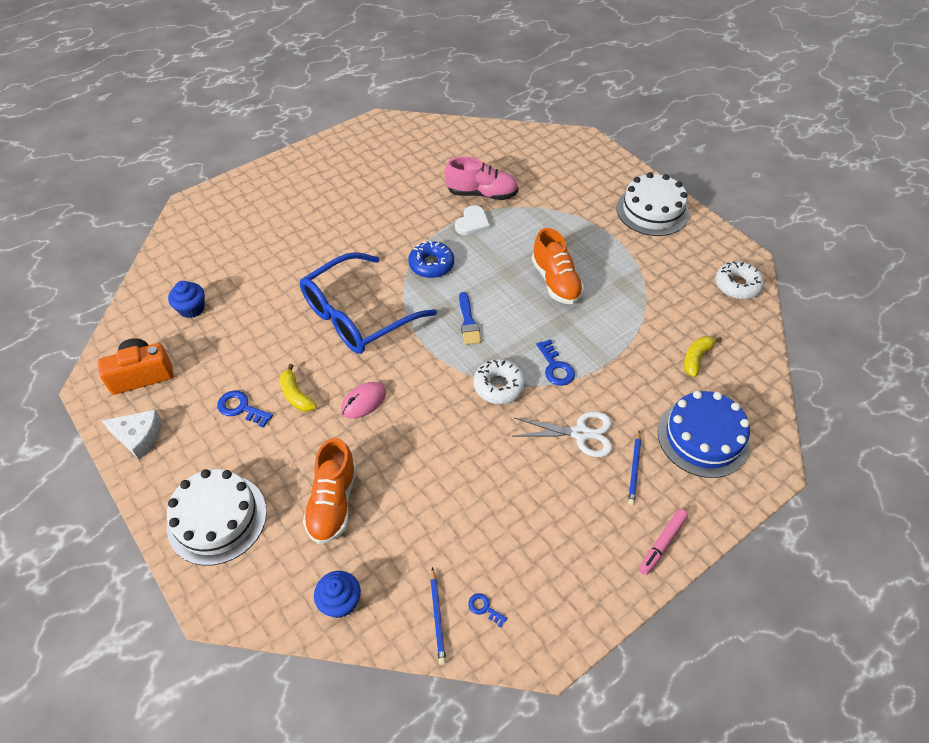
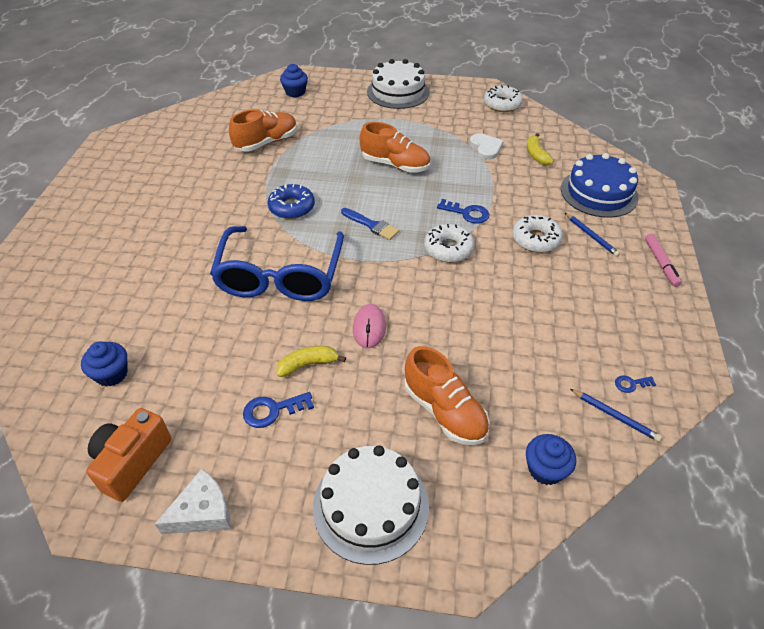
camera: 45 degrees left, 5 degrees down
yellow banana [280,364,317,412] -> yellow banana turned 150 degrees clockwise [276,346,346,377]
pink shoe [445,157,518,200] -> orange shoe [229,109,297,151]
white heart [455,205,490,235] -> white heart moved to [470,133,504,160]
white scissors [514,411,612,457] -> white donut [512,215,563,253]
none -> blue cupcake [280,64,308,97]

